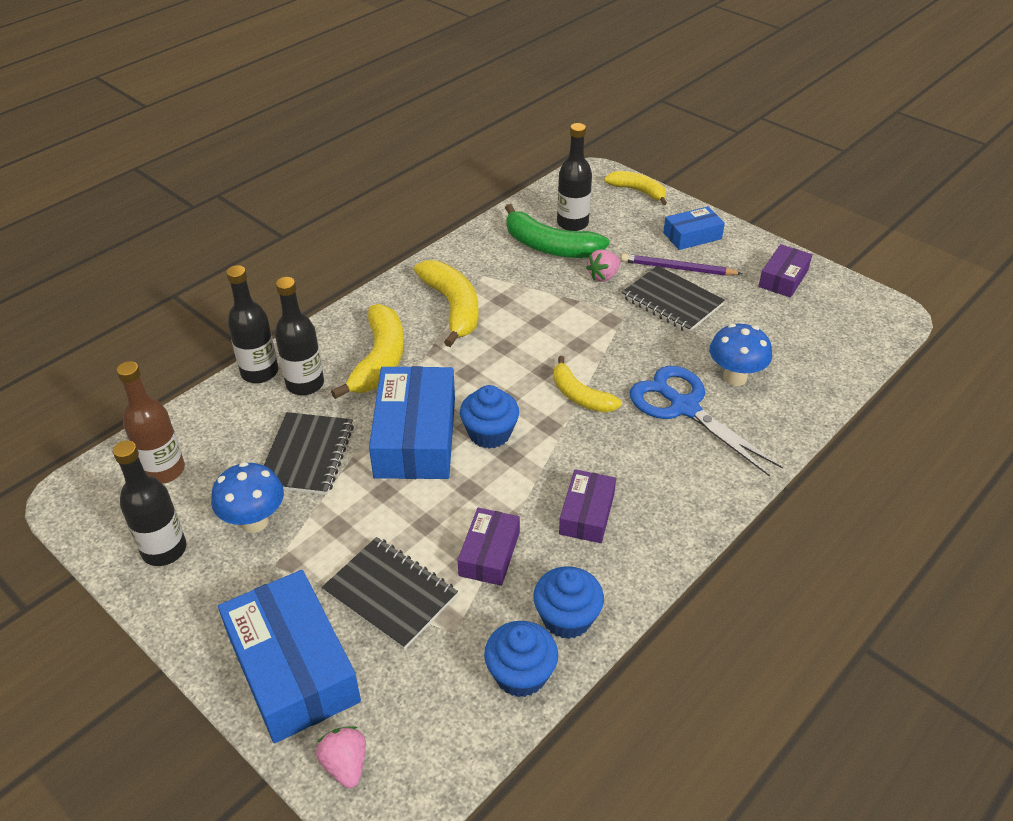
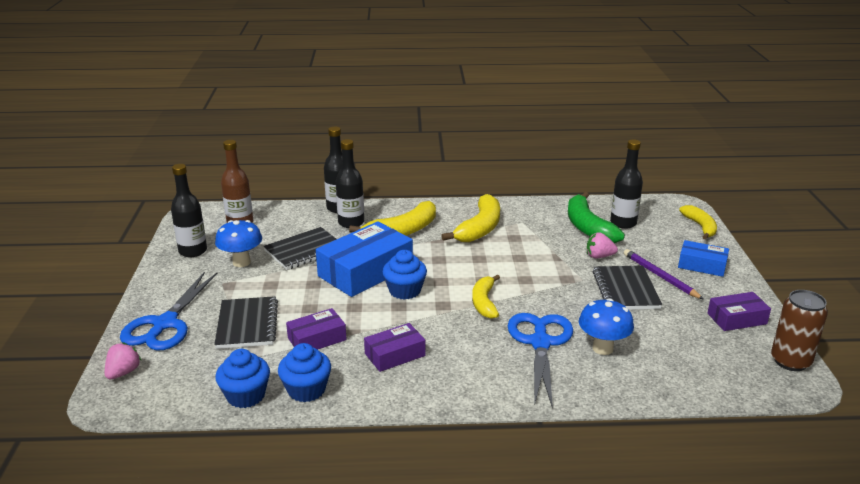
camera: 45 degrees right, 15 degrees down
blue box [218,570,361,743] -> blue scissors [120,272,218,351]
none -> brown can [771,290,828,371]

